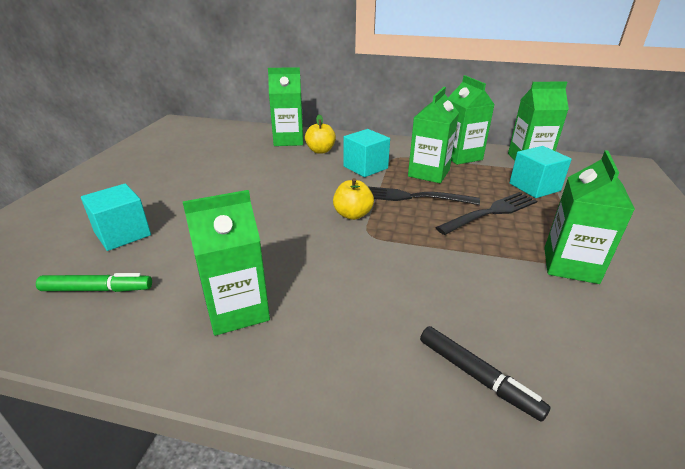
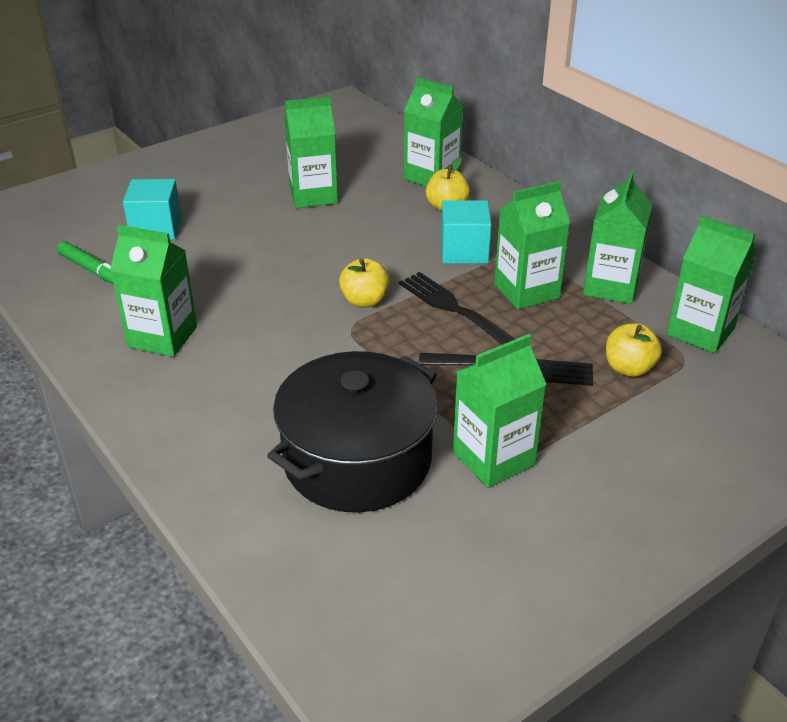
camera: 40 degrees right, 5 degrees up
black marker [420,326,550,422] -> none
turquoise cube [509,146,572,198] -> yellow apple [606,323,662,377]
none -> black pot [267,351,438,512]
none -> green carton [284,97,338,208]

